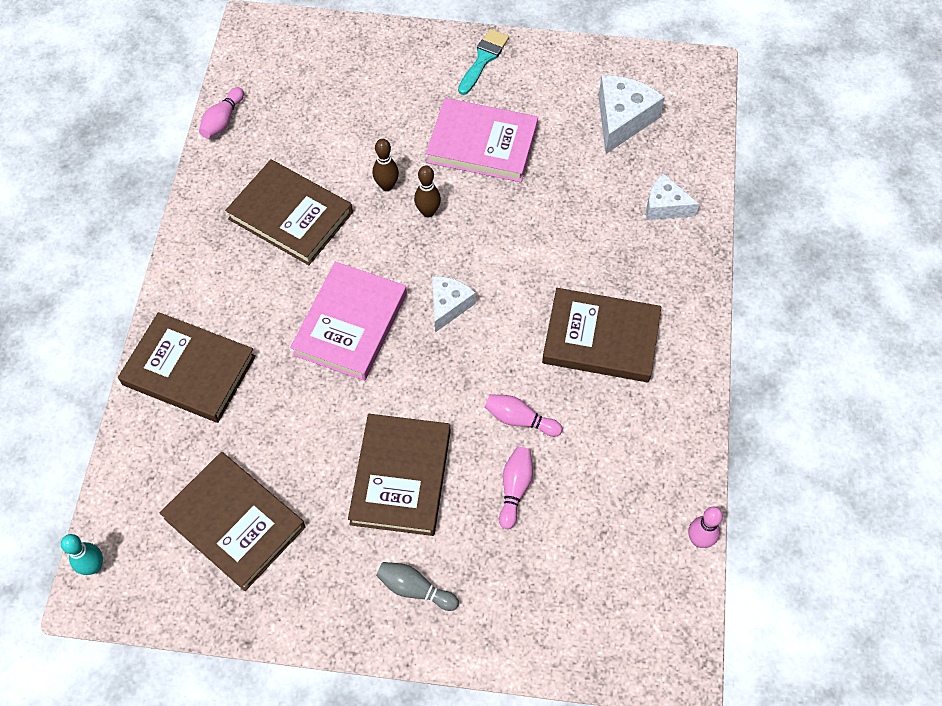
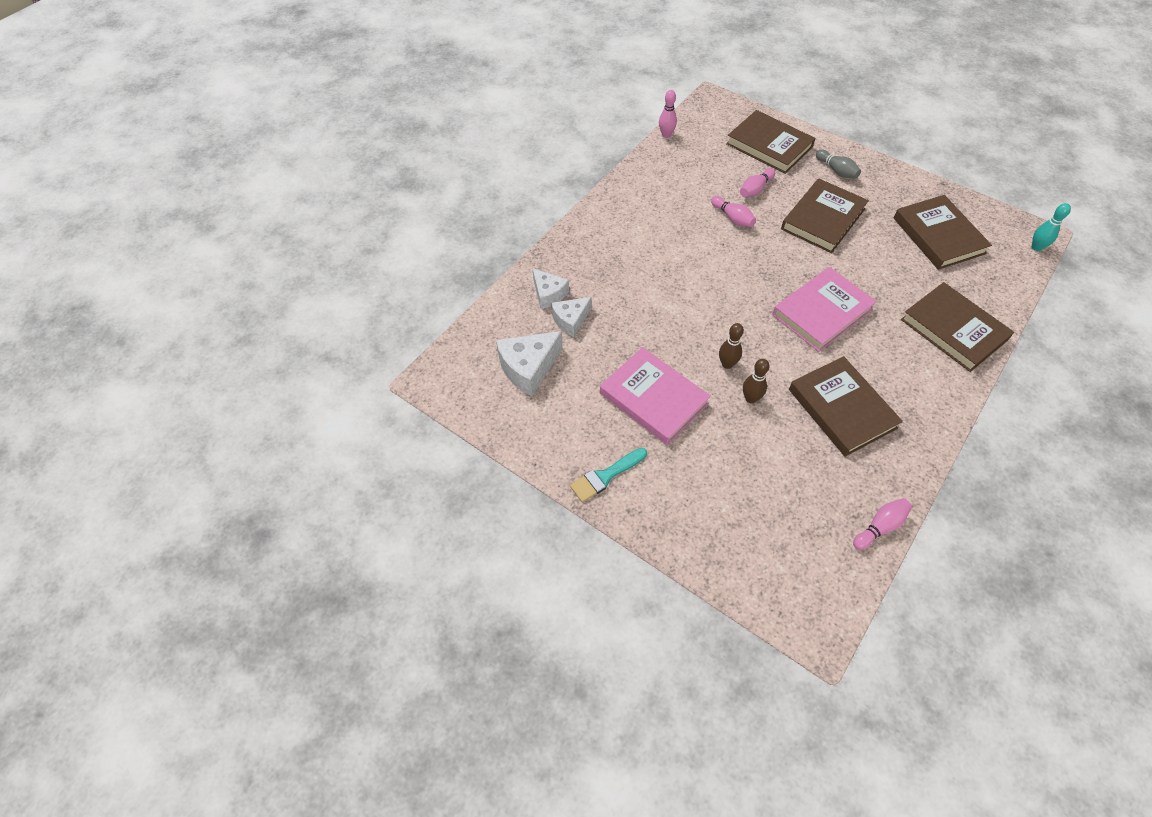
camera: 150 degrees left, 5 degrees down
white cheese [432,276,476,332] -> white cheese moved to [551,297,591,337]
brown book [542,288,661,382] -> brown book moved to [726,110,816,174]

